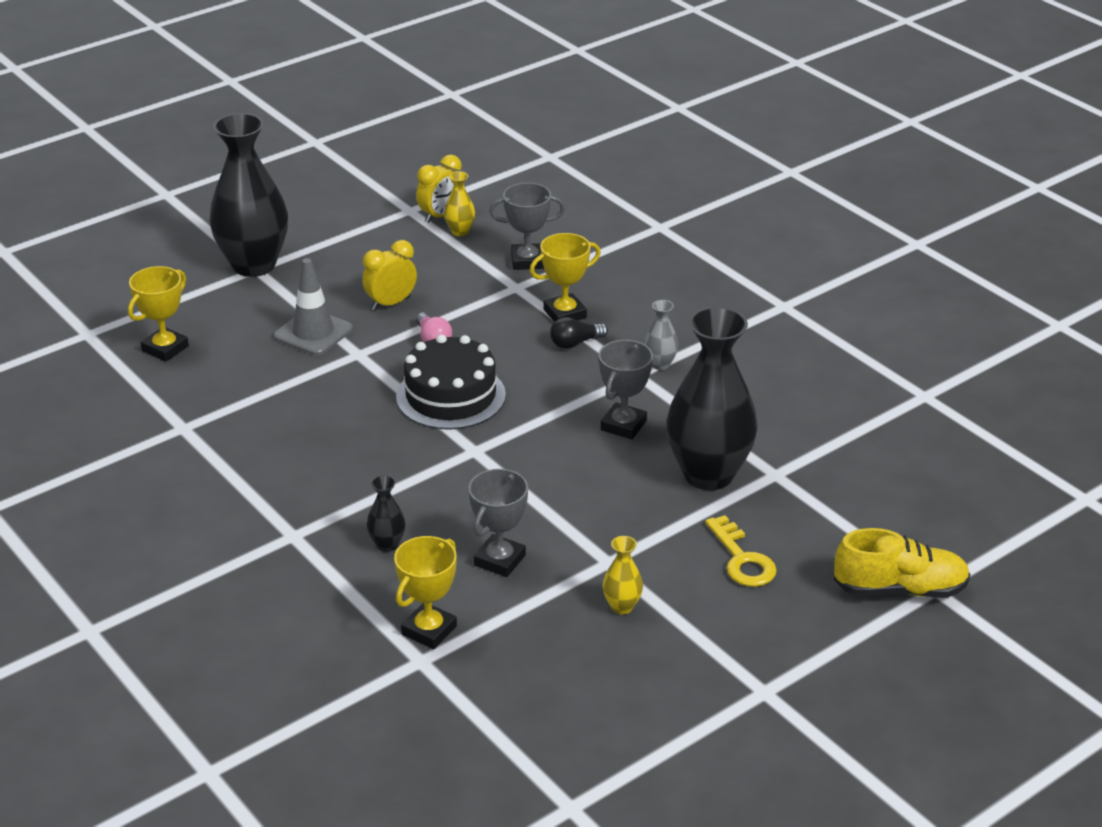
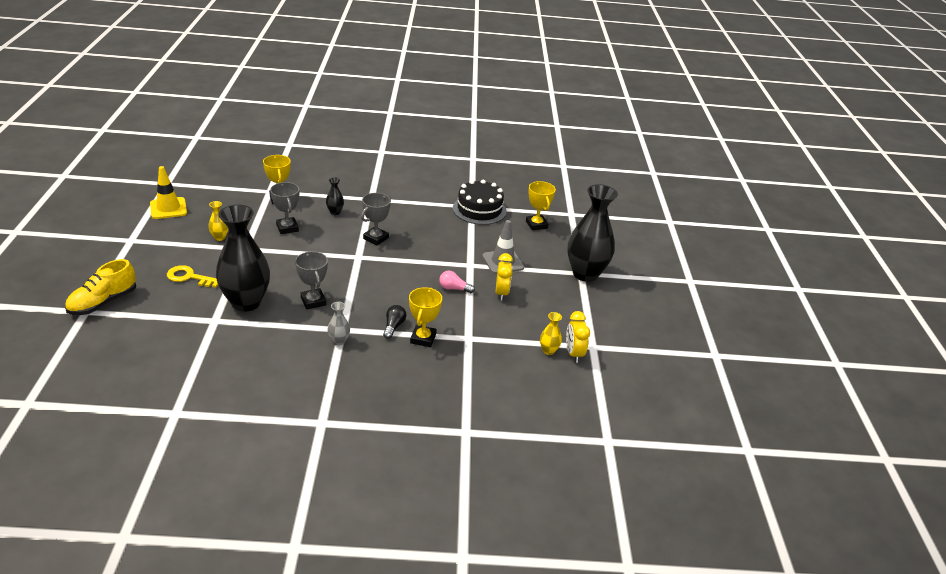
camera: 125 degrees right, 0 degrees up
black cake [396,334,506,430] -> black cake moved to [453,180,507,225]
grey trophy [489,183,565,270] -> grey trophy moved to [361,193,391,246]
none -> yellow traffic cone [150,166,187,219]

